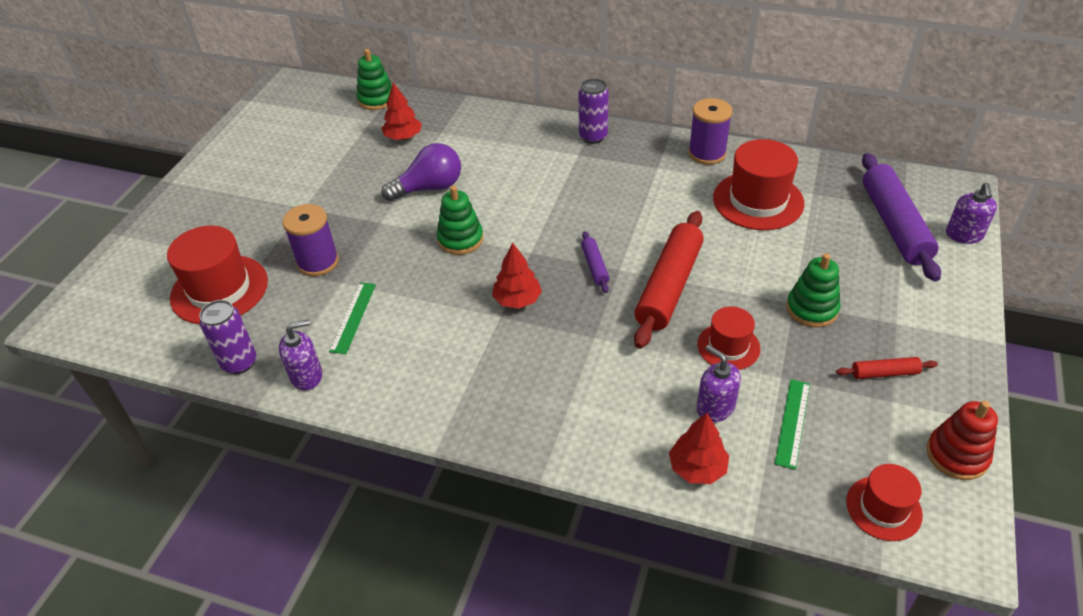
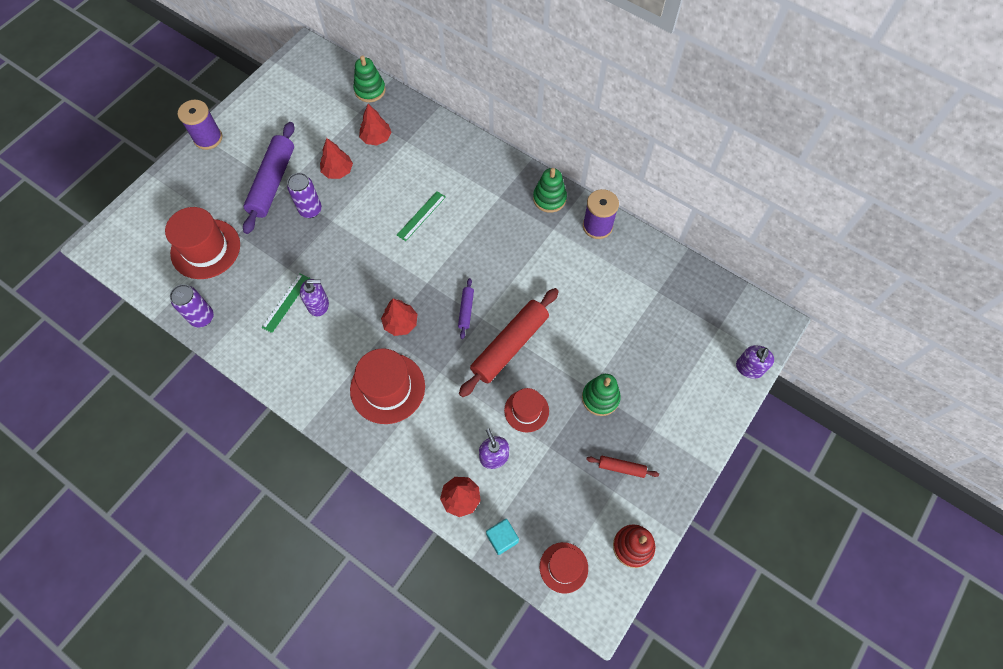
camera: 15 degrees right, 20 degrees up
purple soap dispenser [279,319,322,390] -> purple soap dispenser moved to [300,279,329,316]
purple spool [282,204,339,276] -> purple spool moved to [178,100,222,150]
purple light bulb [381,143,461,202] -> none
green stacking toy [437,186,483,255] -> green stacking toy moved to [533,168,567,213]
purple can [579,78,609,144] -> purple can moved to [287,173,322,218]
red hat [713,139,804,230] -> red hat moved to [350,348,425,424]
green ruler [775,379,810,470] -> green ruler moved to [397,191,446,241]
purple rolling pin [862,153,941,282] -> purple rolling pin moved to [243,122,295,234]
none -> red tree [320,138,353,179]
none -> turquoise cube [486,519,519,555]

